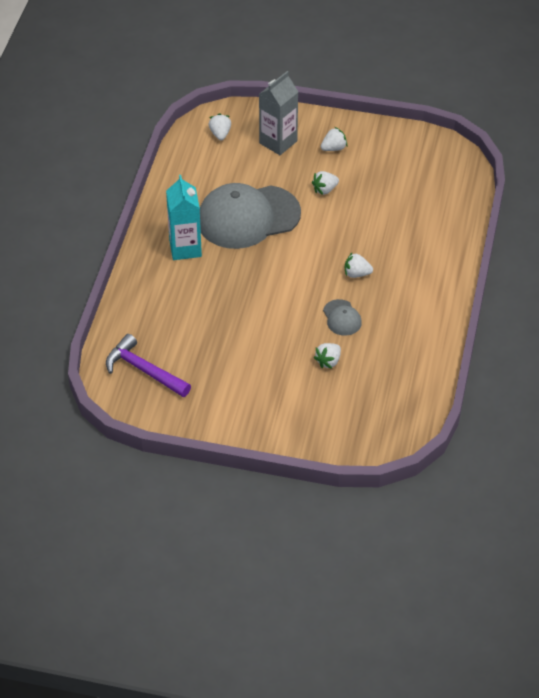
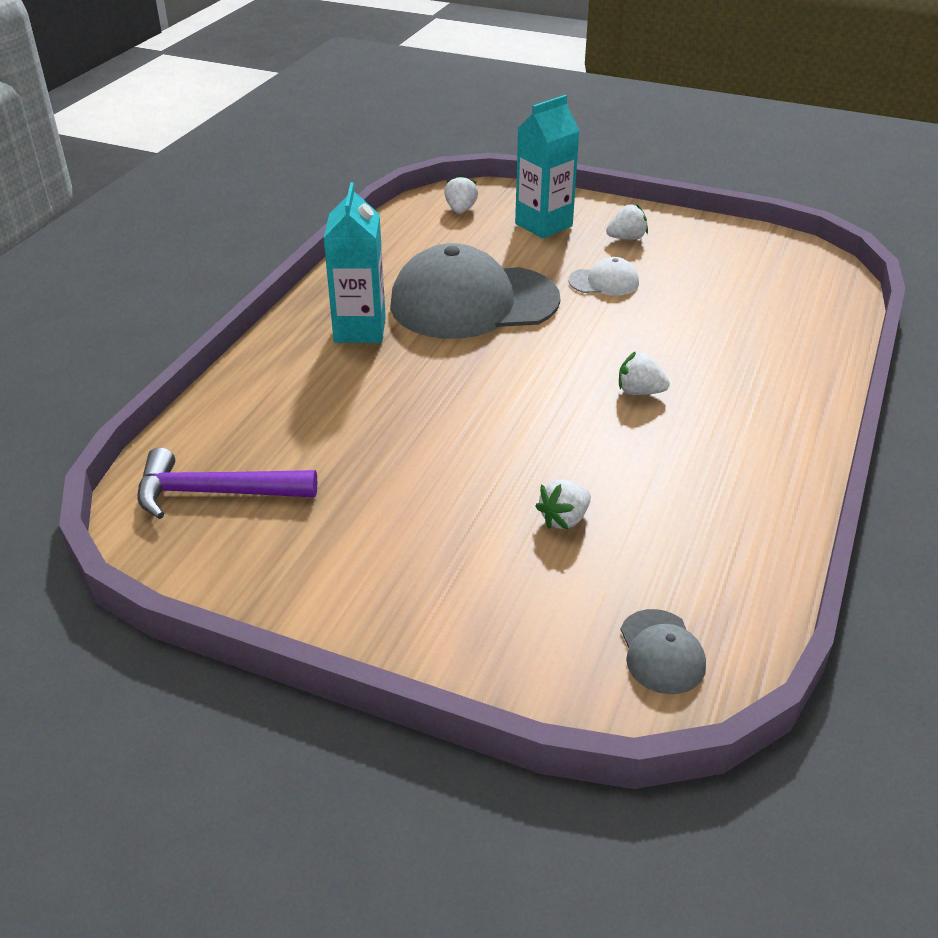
camera: 10 degrees right, 10 degrees down
purple hammer [106,334,191,397] -> purple hammer turned 45 degrees counterclockwise [137,447,317,519]
grey carton [259,71,298,155] -> turquoise carton [515,95,580,239]
white strawberry [312,171,339,195] -> white cap [569,257,639,296]
grey cap [323,299,362,336] -> grey cap moved to [620,609,706,694]

